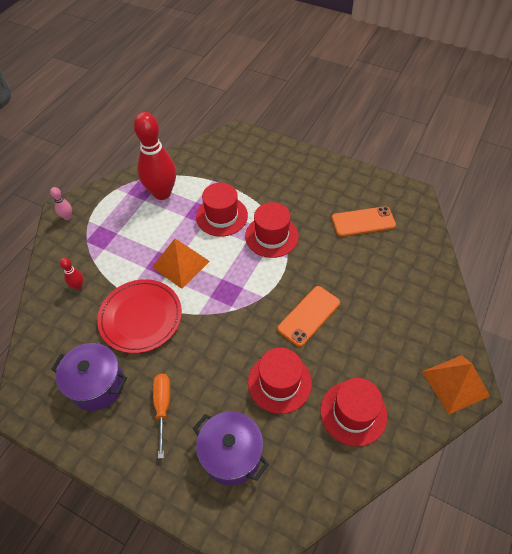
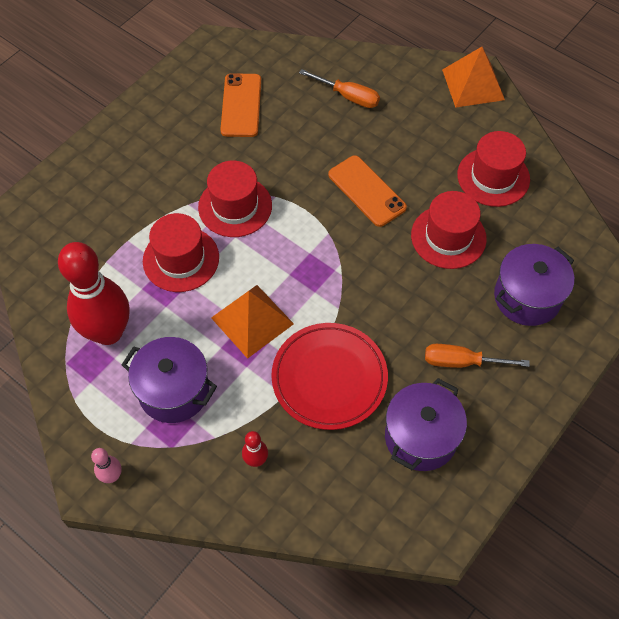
camera: 80 degrees left, 5 degrees up
none -> purple pot [121,337,217,423]
none -> orange screwdriver [299,69,380,108]

